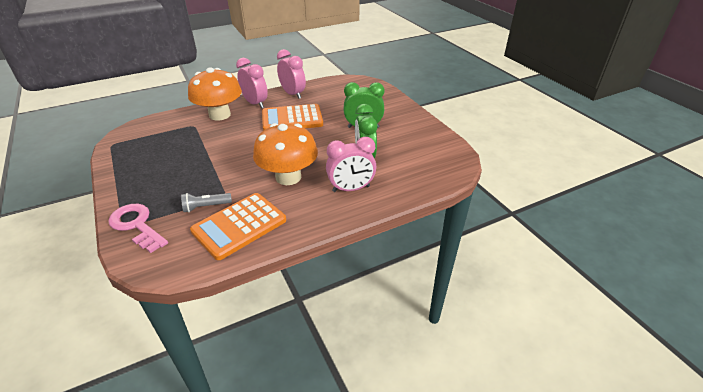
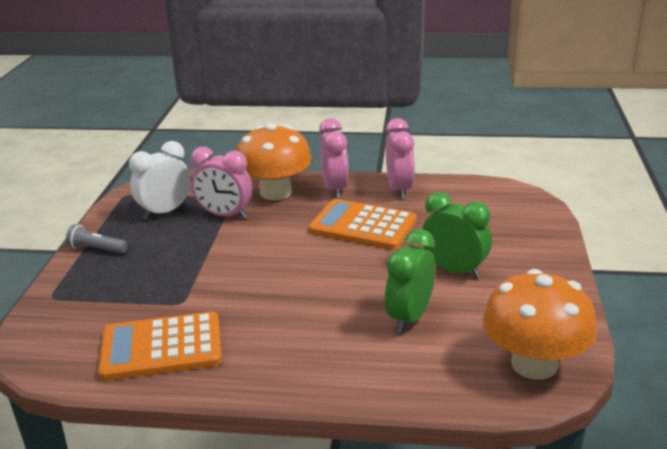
camera: 35 degrees right, 10 degrees down
pink key [108,204,168,253] -> none
grey flashlight [181,193,232,212] -> grey flashlight moved to [66,224,127,253]
orange mushroom [253,123,318,185] -> orange mushroom moved to [482,269,597,379]
pink clock [326,137,376,192] -> pink clock moved to [191,147,252,219]
none -> white clock [129,141,191,220]

